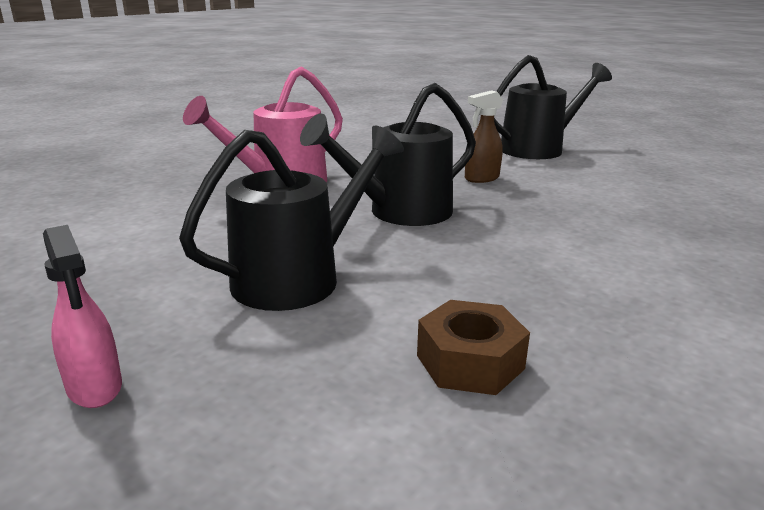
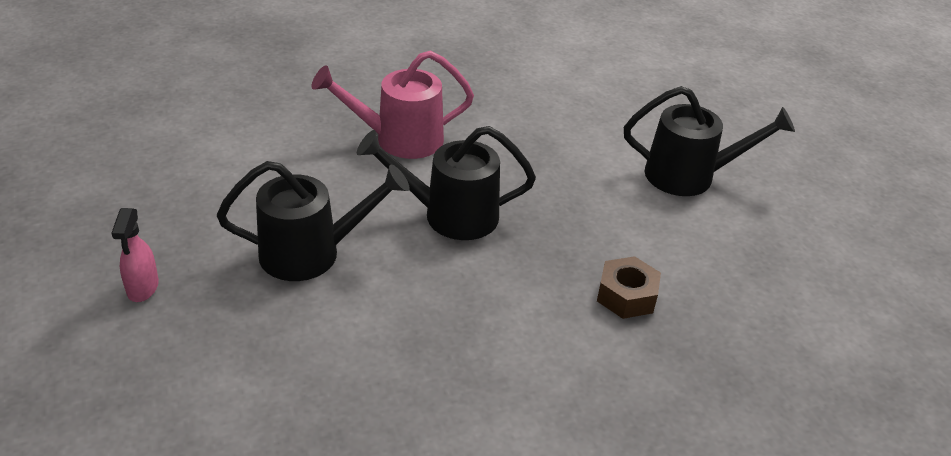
camera: 30 degrees right, 15 degrees up
brown nut [417,300,530,395] -> brown nut moved to [597,256,661,319]
brown spray bottle [465,90,503,183] -> none

